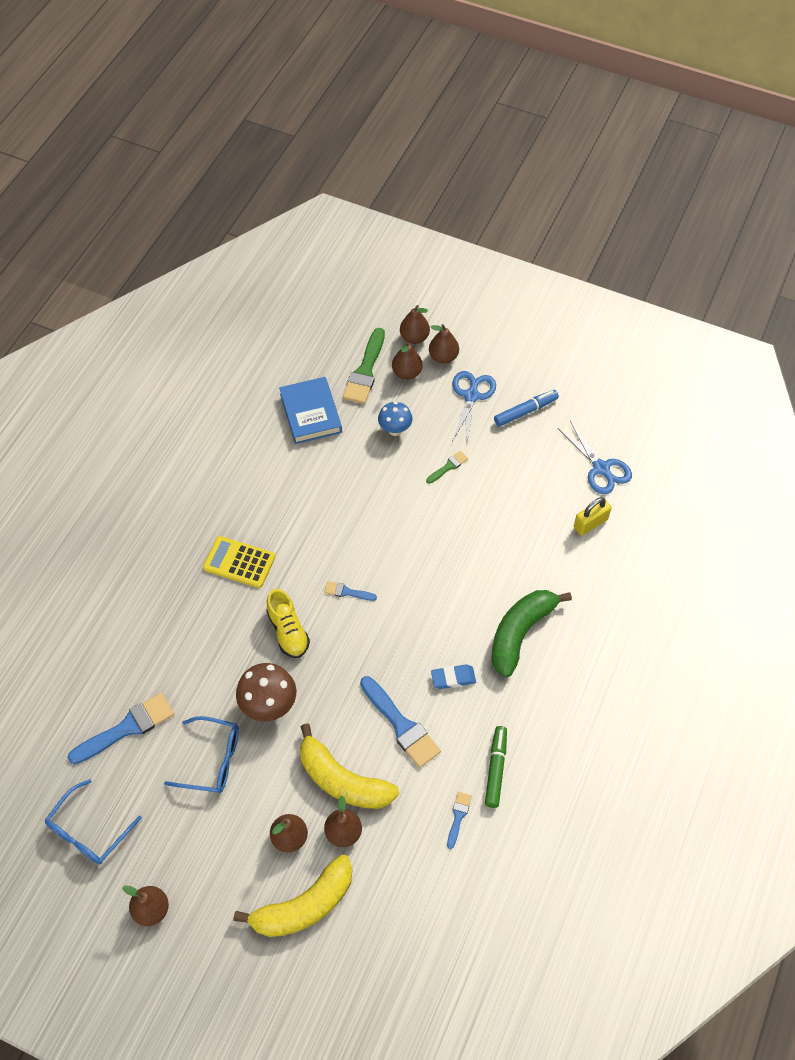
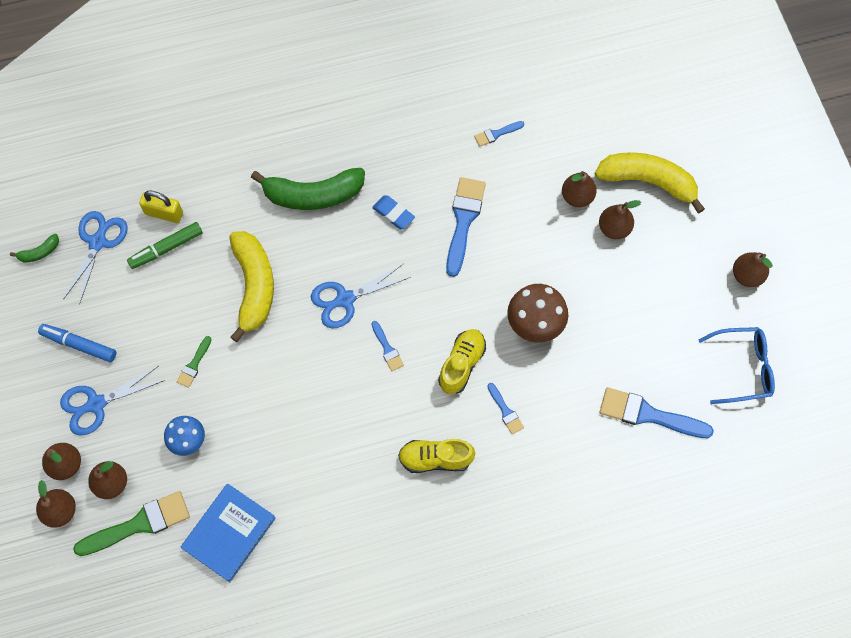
camera: 130 degrees left, 10 degrees up
blue glasses [164,716,239,793] -> none
yellow calculator [203,536,275,588] -> yellow shoe [398,439,475,473]
yellow banana [300,723,399,809] -> yellow banana moved to [229,231,274,342]
green brush [426,451,468,484] -> green brush turned 75 degrees counterclockwise [176,336,212,388]
green marker [485,726,507,808] -> green marker moved to [127,222,203,269]
none -> green banana [10,234,59,263]
none -> blue scissors [311,264,411,328]
none -> blue brush [487,383,524,434]

